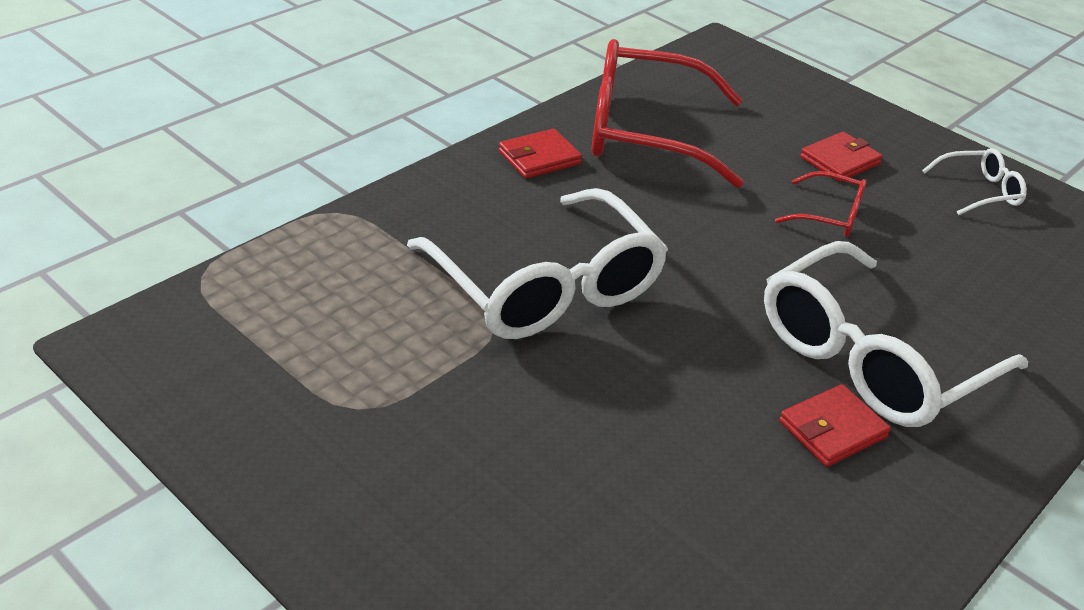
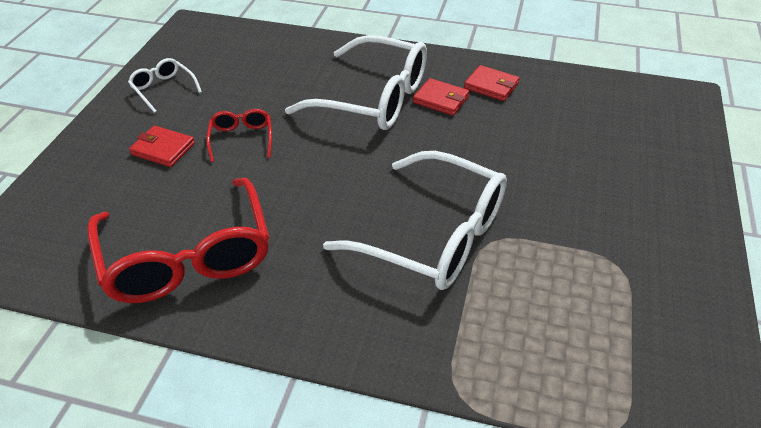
camera: 115 degrees left, 5 degrees up
white glasses [407,188,668,339] -> white glasses turned 90 degrees clockwise [323,151,507,290]
red wallet [499,129,582,179] -> red wallet moved to [464,65,520,101]

